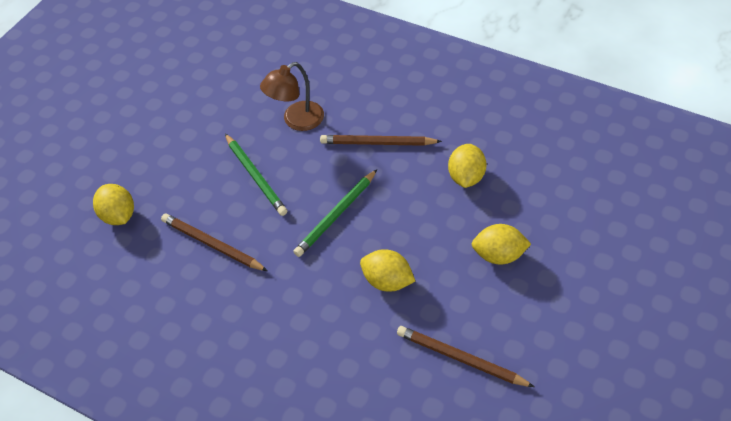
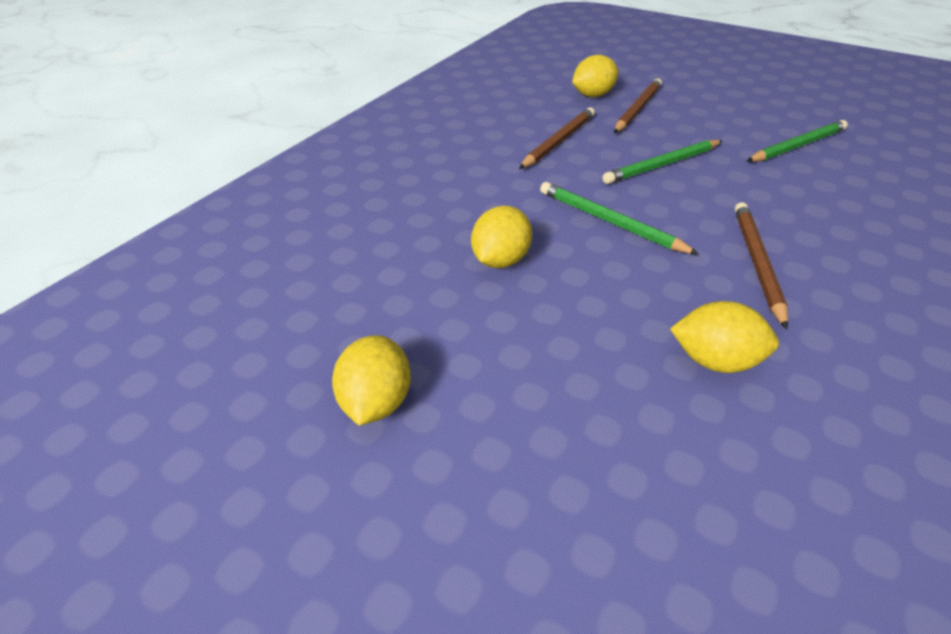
camera: 90 degrees right, 10 degrees down
brown lamp [260,62,324,131] -> none
brown pencil [397,326,534,387] -> brown pencil moved to [614,79,662,133]
yellow lemon [471,224,531,265] -> yellow lemon moved to [332,335,411,425]
none -> green pencil [747,120,848,162]

